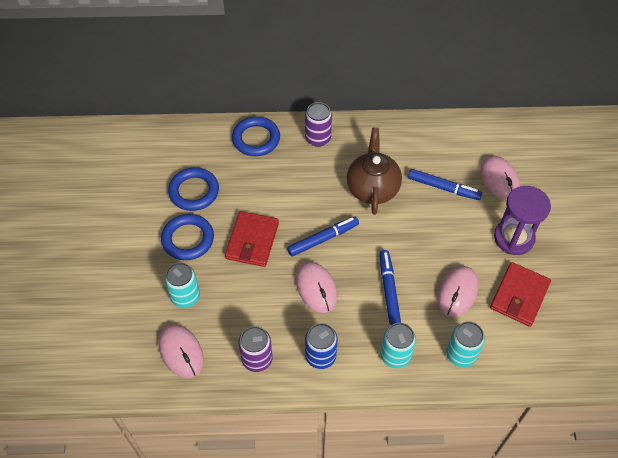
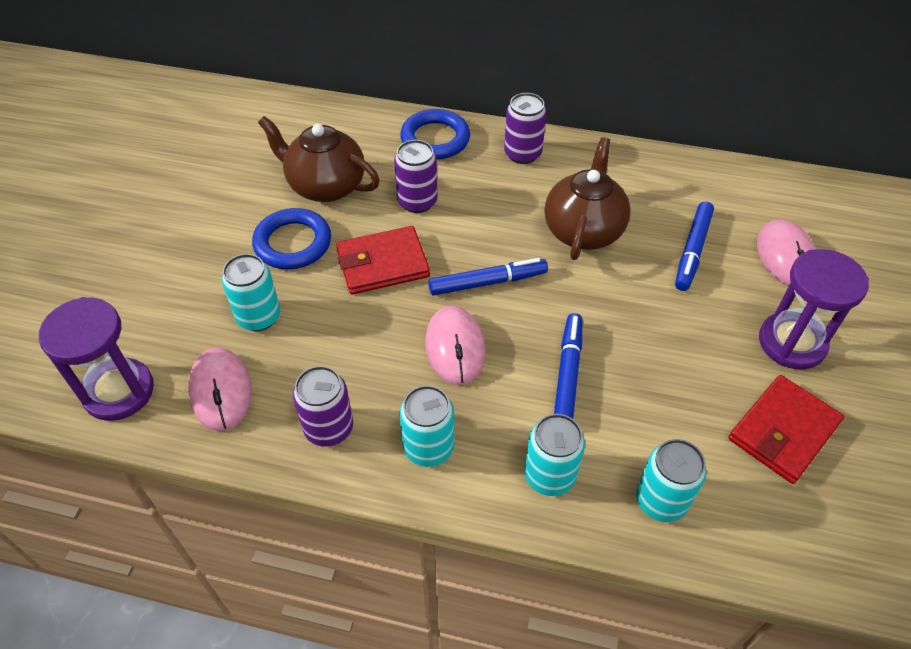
camera: 15 degrees right, 5 degrees down
blue ring [168,167,219,211] -> brown teapot [258,116,380,202]
red wallet [225,211,279,267] -> red wallet turned 45 degrees clockwise [336,226,430,295]
blue can [305,323,338,369] -> turquoise can [400,385,454,467]
blue marker [408,169,482,200] -> blue marker turned 75 degrees clockwise [675,202,714,291]
pink mouse [437,266,478,317] -> none
none -> purple hourglass [39,297,154,421]
none -> purple can [394,140,438,213]

